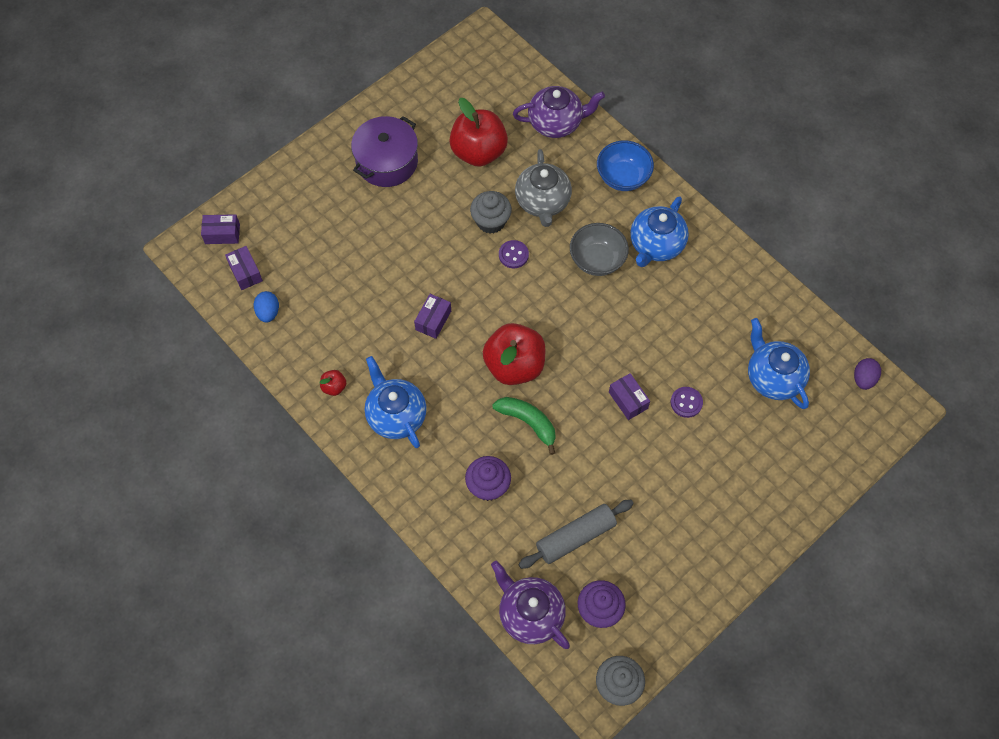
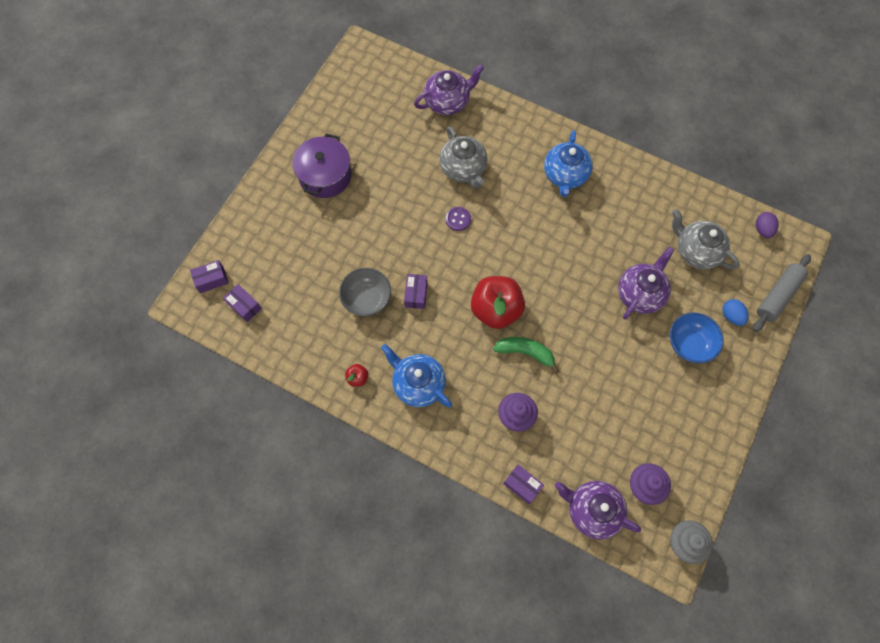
camera: 20 degrees left, 5 degrees up
blue egg [254,291,279,322] -> blue egg moved to [722,299,749,326]
red apple [449,98,508,167] -> none
grey cupcake [470,191,512,234] -> none
grey rolling pin [518,500,634,569] -> grey rolling pin moved to [753,254,811,332]
grey bowl [570,223,629,276] -> grey bowl moved to [339,268,391,316]
blue bowl [597,140,654,191] -> blue bowl moved to [670,313,724,363]
purple box [609,373,650,420] -> purple box moved to [503,464,544,504]
purple button [671,387,703,418] -> purple teapot [618,246,675,320]
blue teapot [748,318,810,409] -> grey teapot [672,209,739,269]

